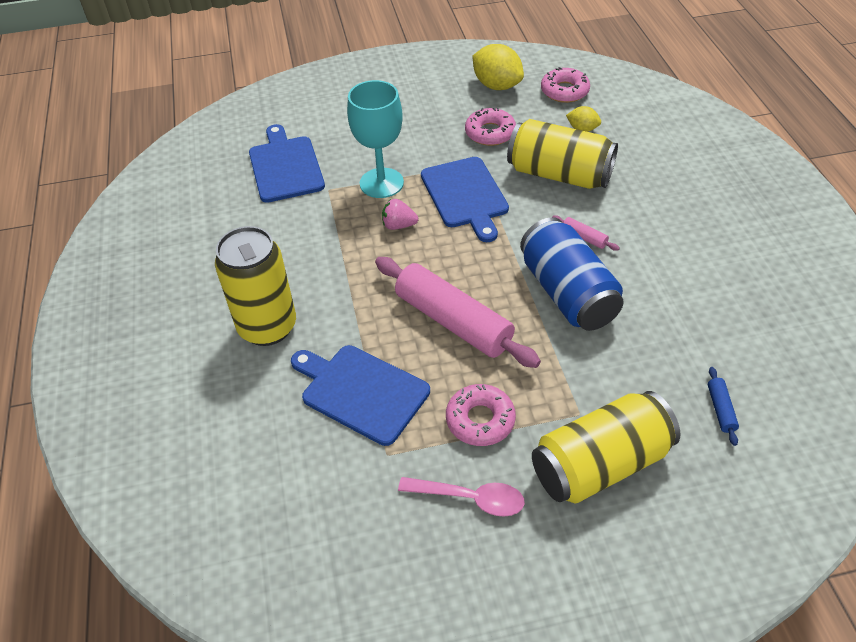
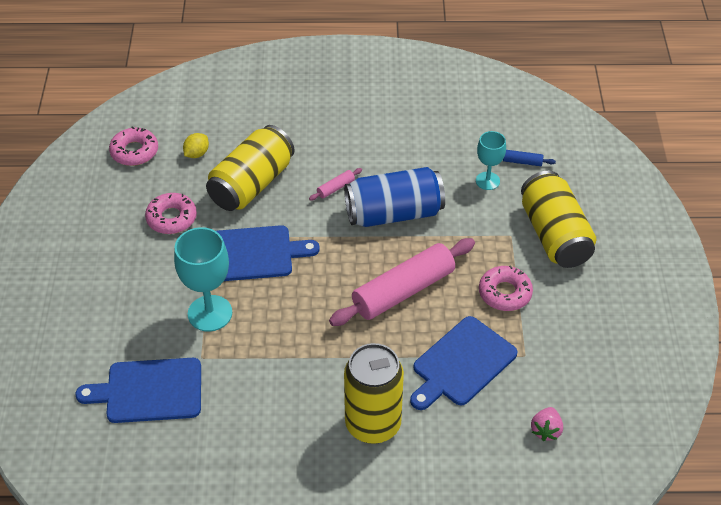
camera: 80 degrees left, 0 degrees up
pink strawberry [382,199,418,230] -> pink strawberry moved to [531,407,563,441]
pink spoon [398,477,525,517] -> none
yellow lemon [473,44,524,90] -> none
none -> turquoise goblet [476,131,506,190]

